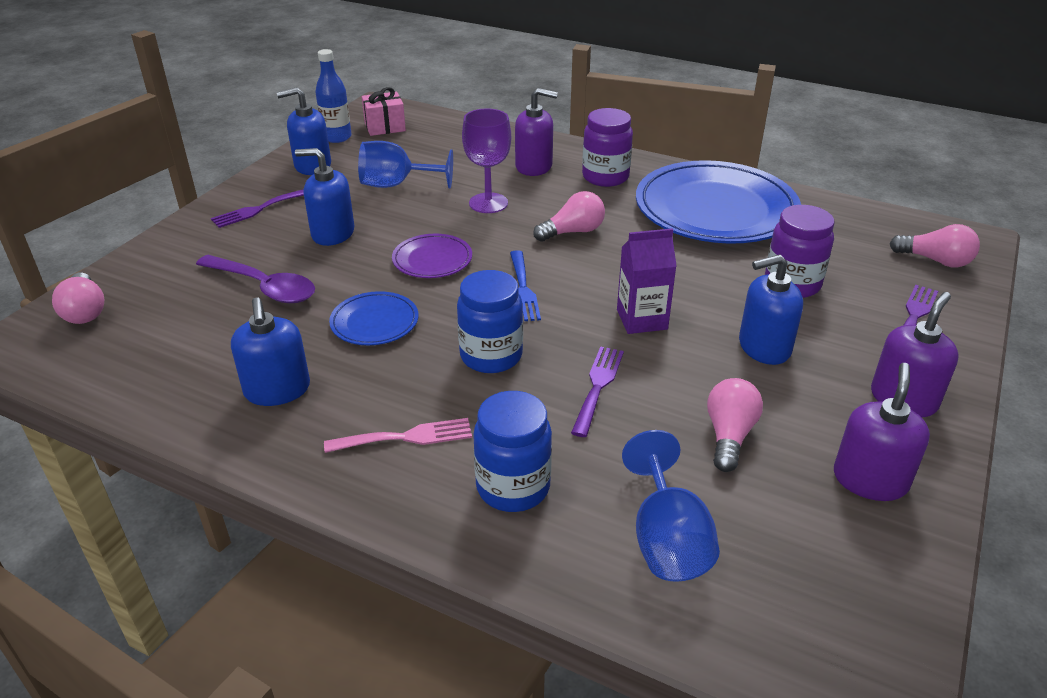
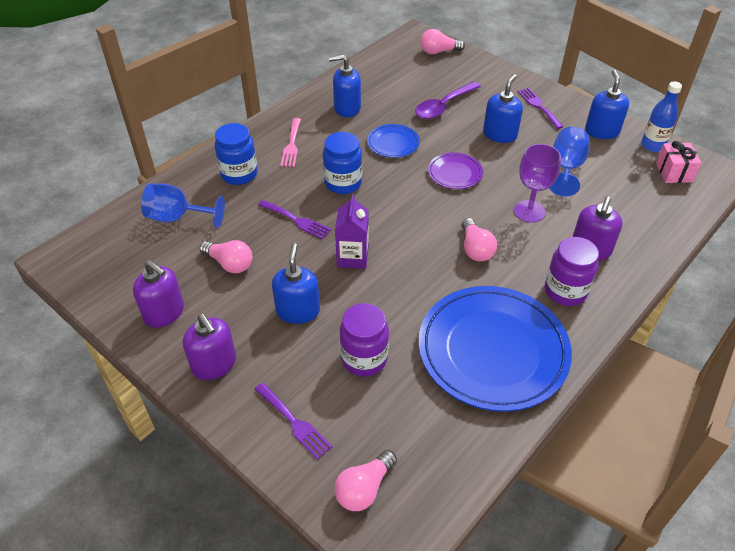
camera: 105 degrees right, 10 degrees up
blue fork [510,250,541,321] -> none

